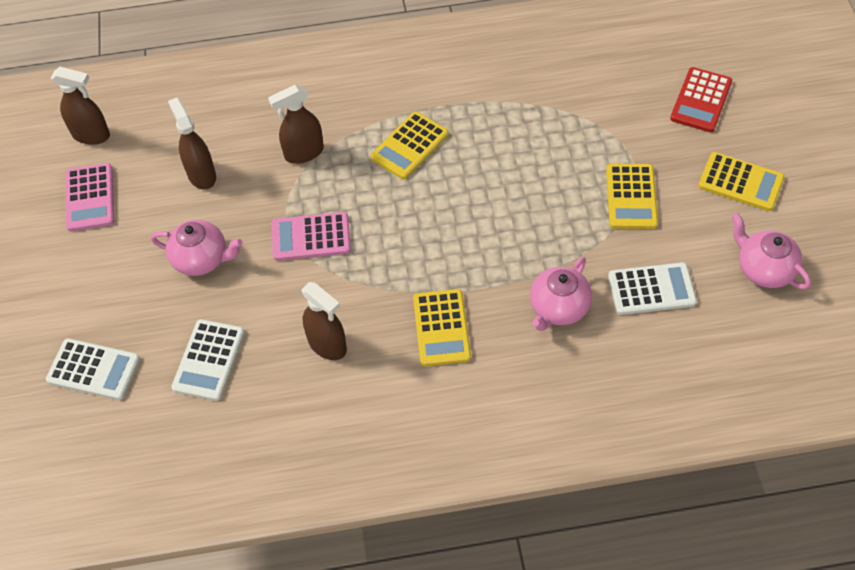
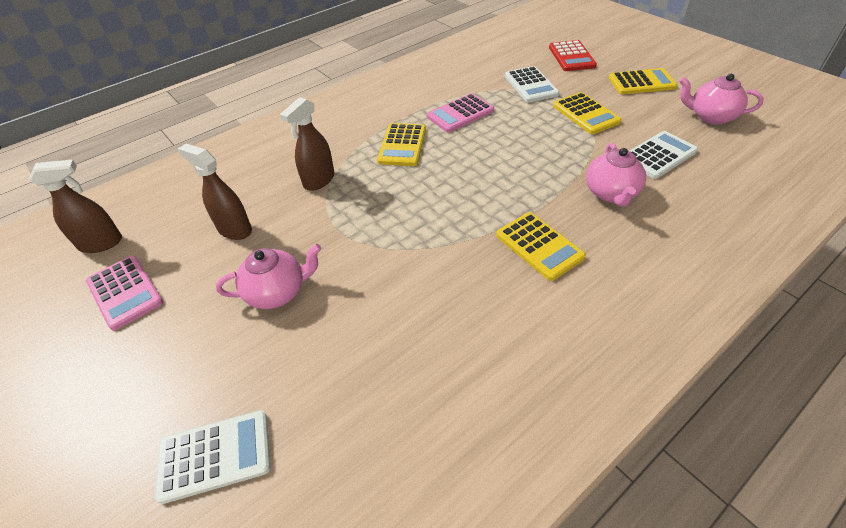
camera: 30 degrees left, 10 degrees down
white calculator [171,319,245,401] -> white calculator moved to [505,66,559,103]
pink calculator [272,212,351,261] -> pink calculator moved to [427,93,494,133]
brown spray bottle [302,282,347,360] -> none

